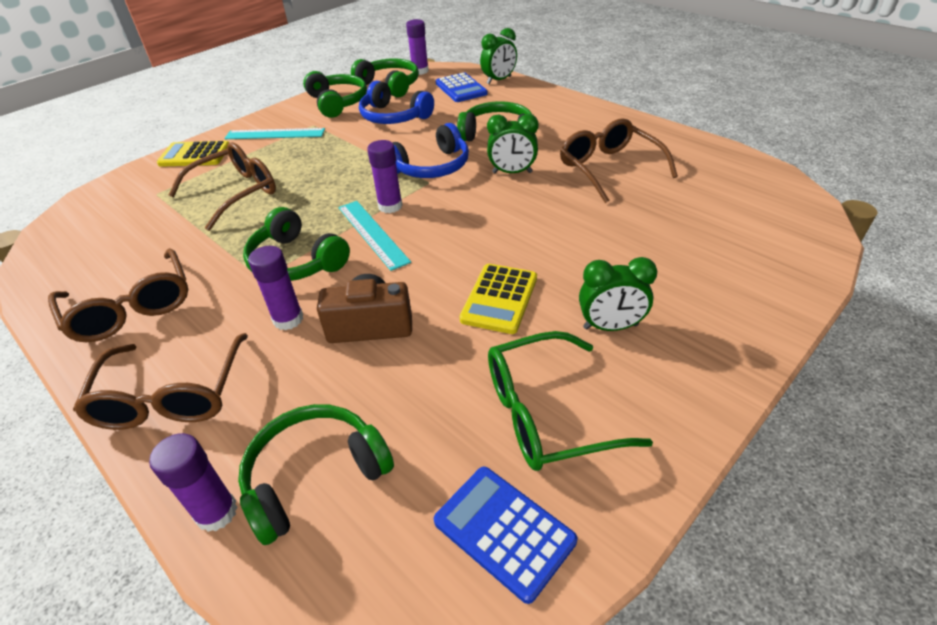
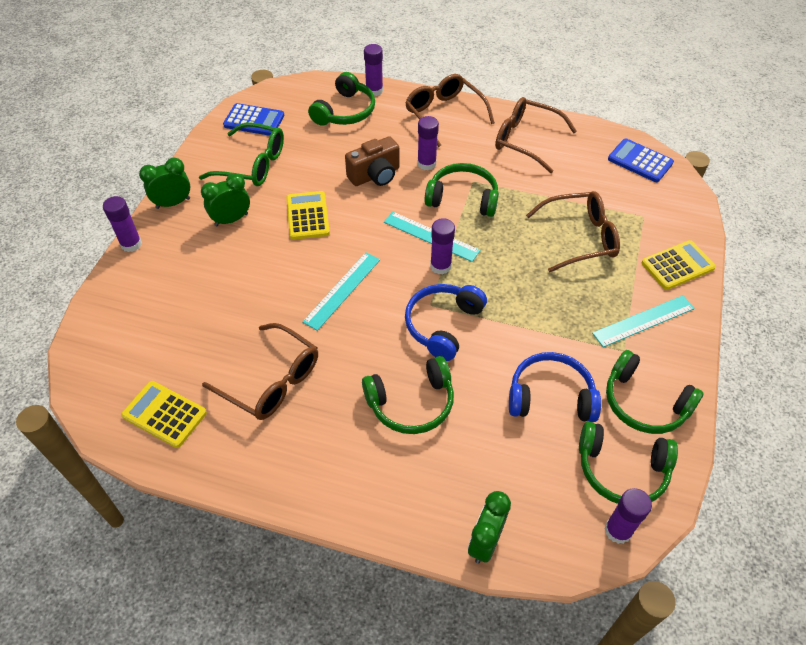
camera: 150 degrees right, 10 degrees up
brown glasses [169,142,276,231] -> brown glasses turned 120 degrees counterclockwise [526,191,620,273]
blue calculator [436,73,488,102] -> blue calculator moved to [608,138,674,182]
green clock [487,114,539,173] -> green clock moved to [139,158,190,209]
green glasses [488,331,653,471] -> green glasses turned 60 degrees clockwise [199,122,284,186]
none -> purple glue stick [103,196,142,252]
none -> yellow calculator [121,381,207,448]
none -> turquoise ruler [302,252,380,331]

